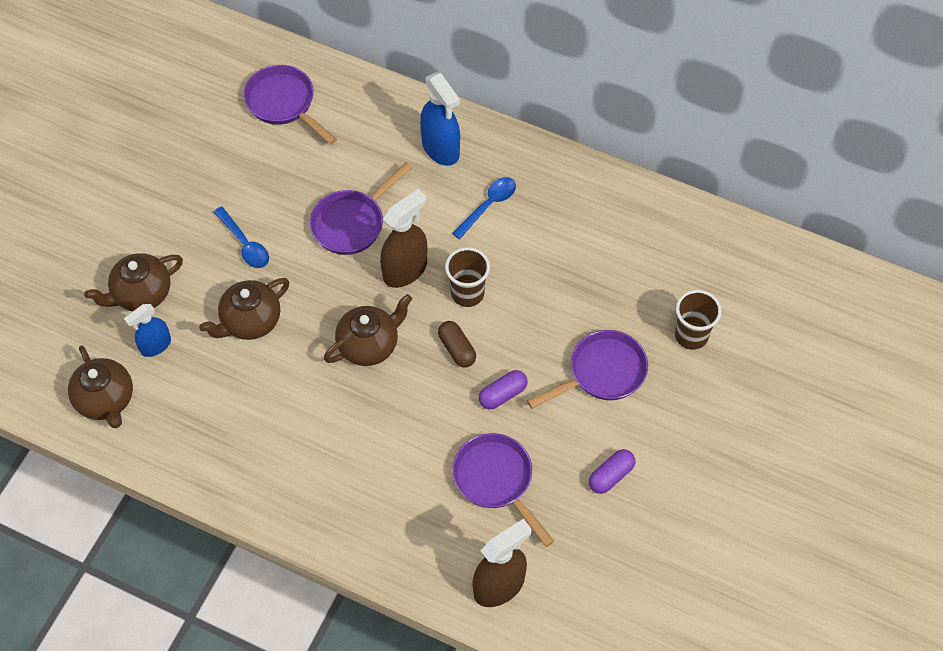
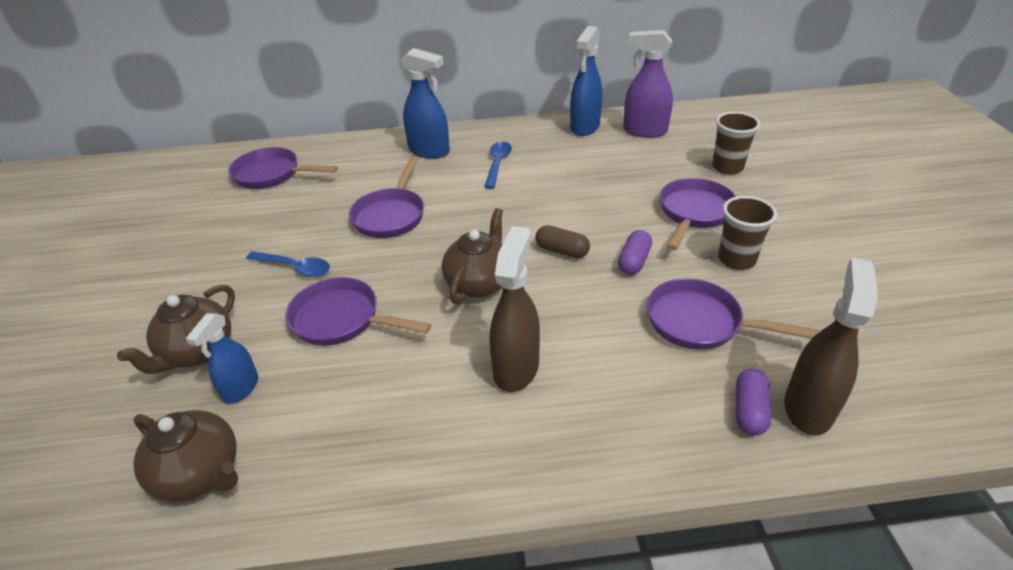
camera: 30 degrees left, 20 degrees down
brown teapot [199,278,289,340] -> purple pan [286,277,431,346]
brown spray bottle [380,189,427,288] -> brown spray bottle moved to [490,226,540,392]
brown cup [445,247,490,307] -> brown cup moved to [718,196,777,270]
purple capsule [589,449,635,494] -> purple capsule moved to [736,369,771,436]
none -> blue spray bottle [570,26,603,136]
none -> purple spray bottle [623,30,673,138]

